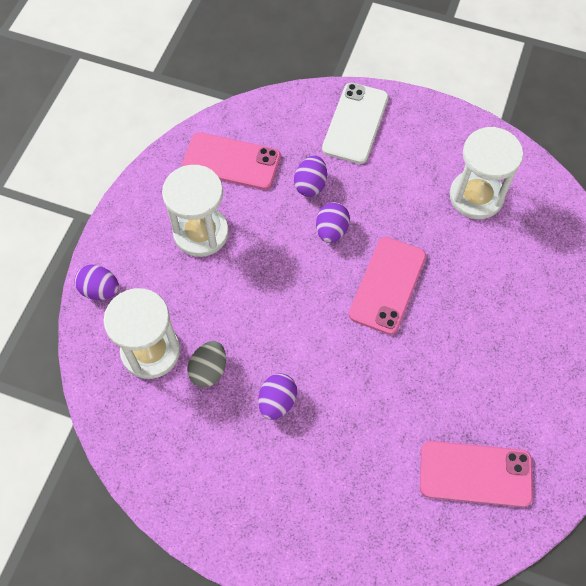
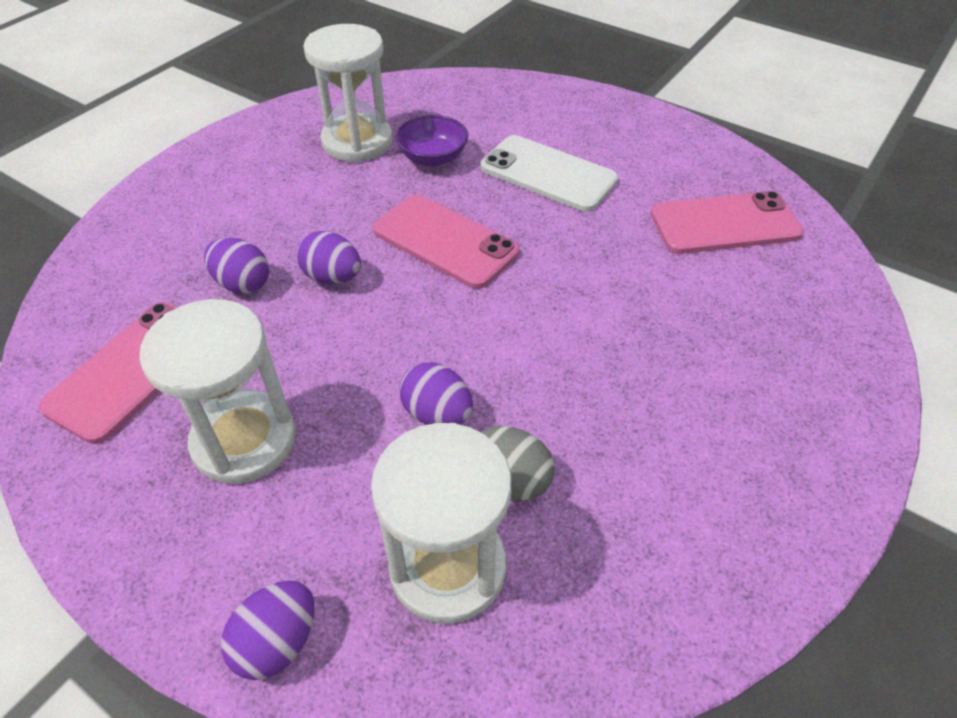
camera: 75 degrees left, 15 degrees down
purple egg [258,373,297,420] -> purple egg moved to [399,362,473,425]
white phone [322,83,389,164] -> white phone moved to [481,135,618,211]
pink phone [420,441,533,507] -> pink phone turned 60 degrees clockwise [651,191,804,254]
none -> purple bowl [396,115,468,166]

